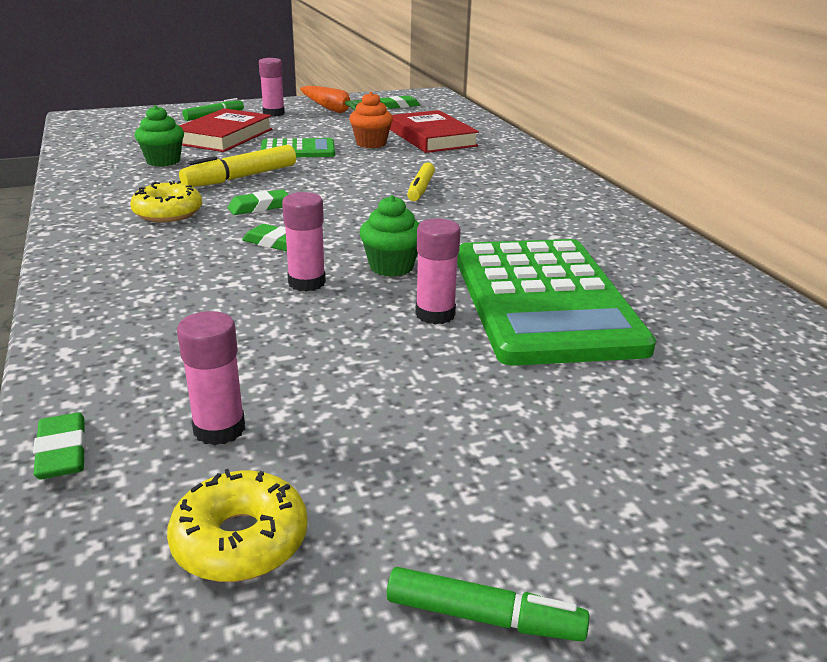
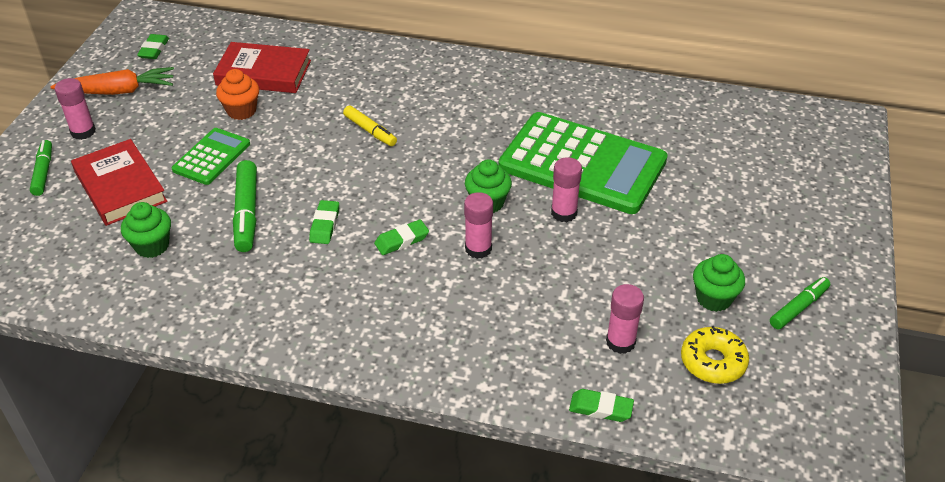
camera: 55 degrees left, 15 degrees up
yellow donut [130,181,202,222] -> none
yellow marker [179,145,296,187] -> green marker [233,160,257,252]
none -> green cupcake [693,254,745,312]

